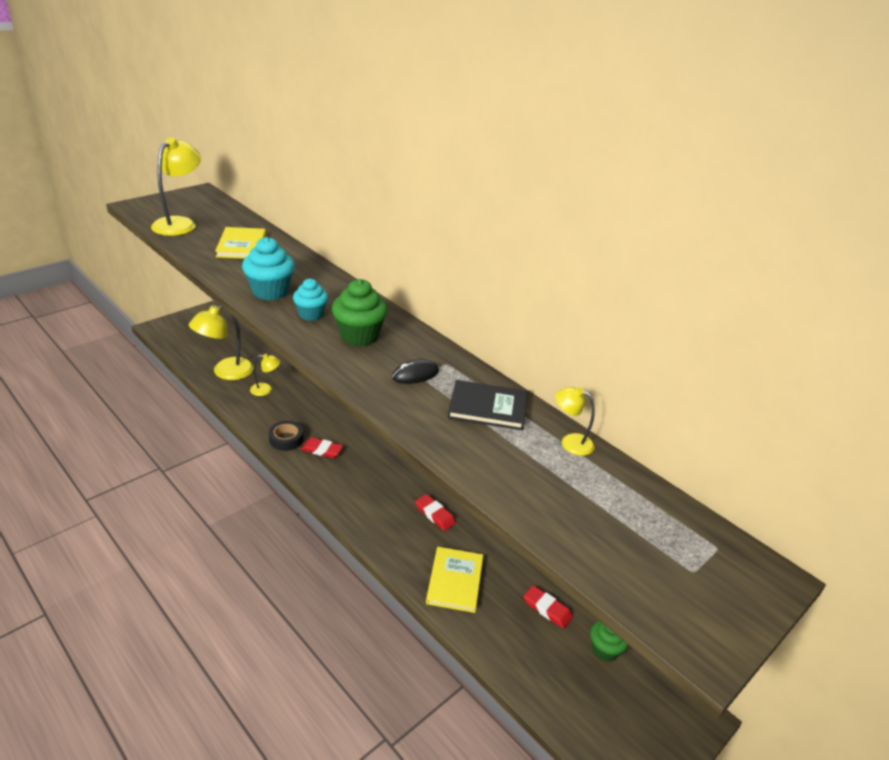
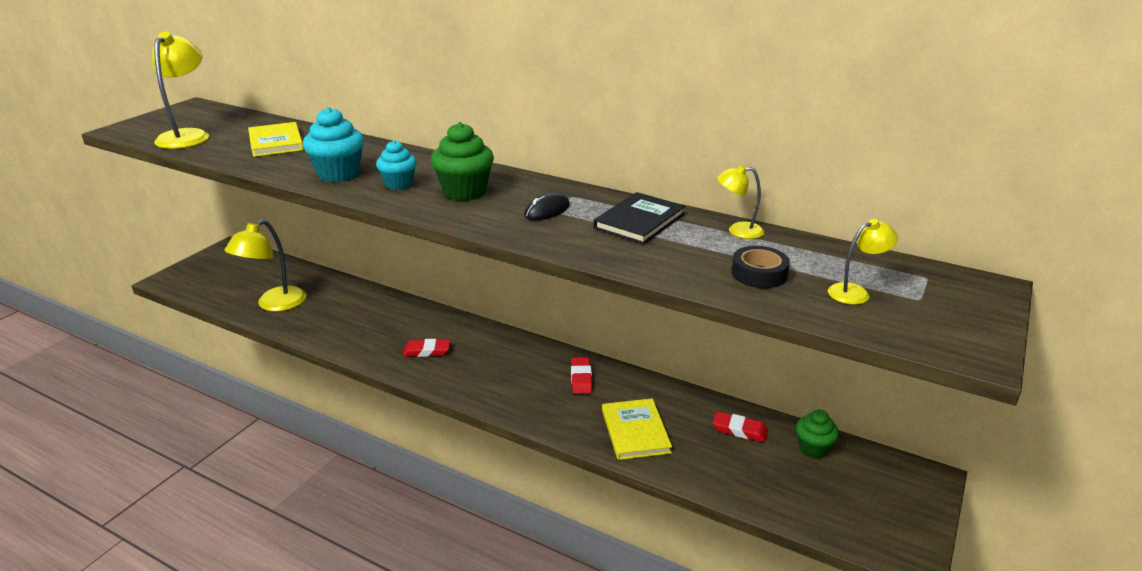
camera: 15 degrees left, 5 degrees down
yellow lamp [250,354,281,396] -> yellow lamp moved to [828,219,898,305]
black tape [269,421,303,451] -> black tape moved to [731,246,790,288]
red eraser [415,494,456,531] -> red eraser turned 60 degrees clockwise [571,357,592,394]
black book [448,380,528,430] -> black book turned 45 degrees counterclockwise [593,192,685,244]

